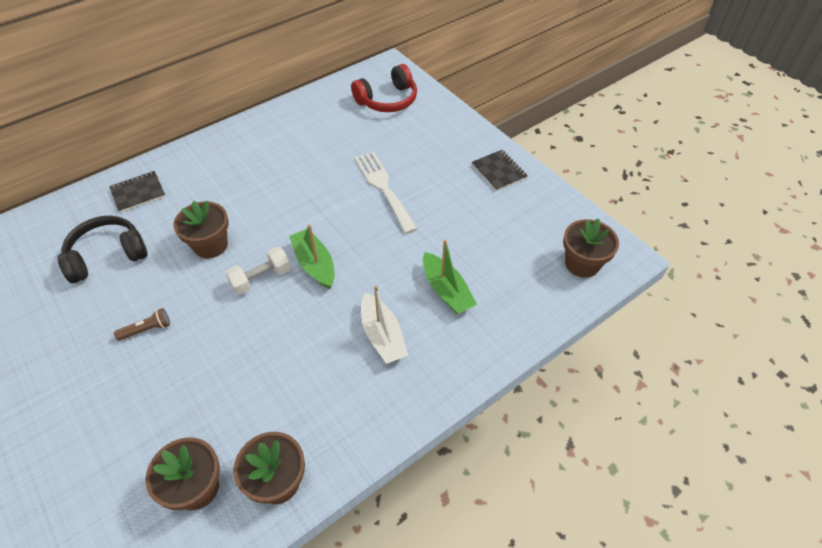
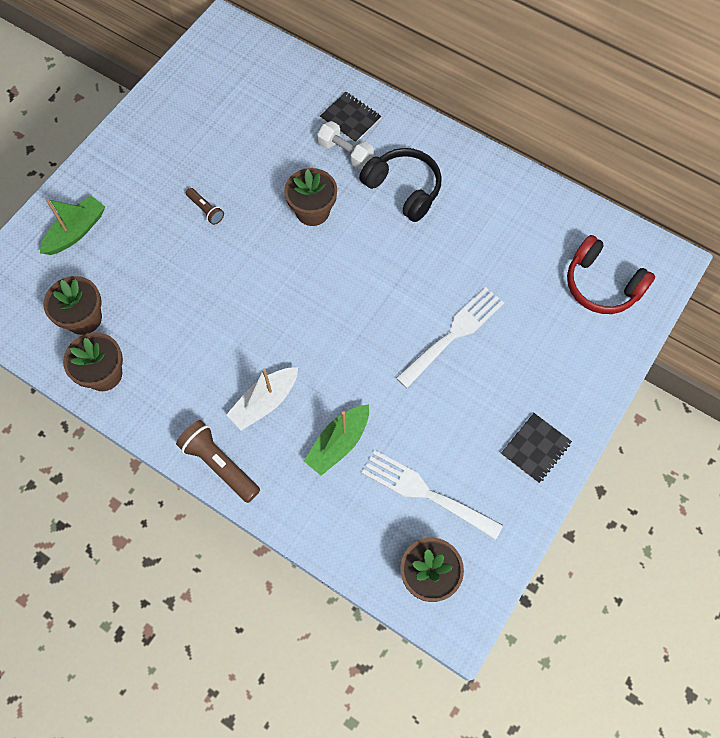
camera: 70 degrees right, 15 degrees up
black headphones [58,216,148,283] -> black headphones moved to [359,148,442,222]
white dumbbell [226,247,291,295] -> white dumbbell moved to [317,121,374,169]
green boat [289,224,334,289] -> green boat moved to [40,196,105,255]
none -> brown flashlight [176,420,260,503]
none -> white fork [362,450,503,540]

